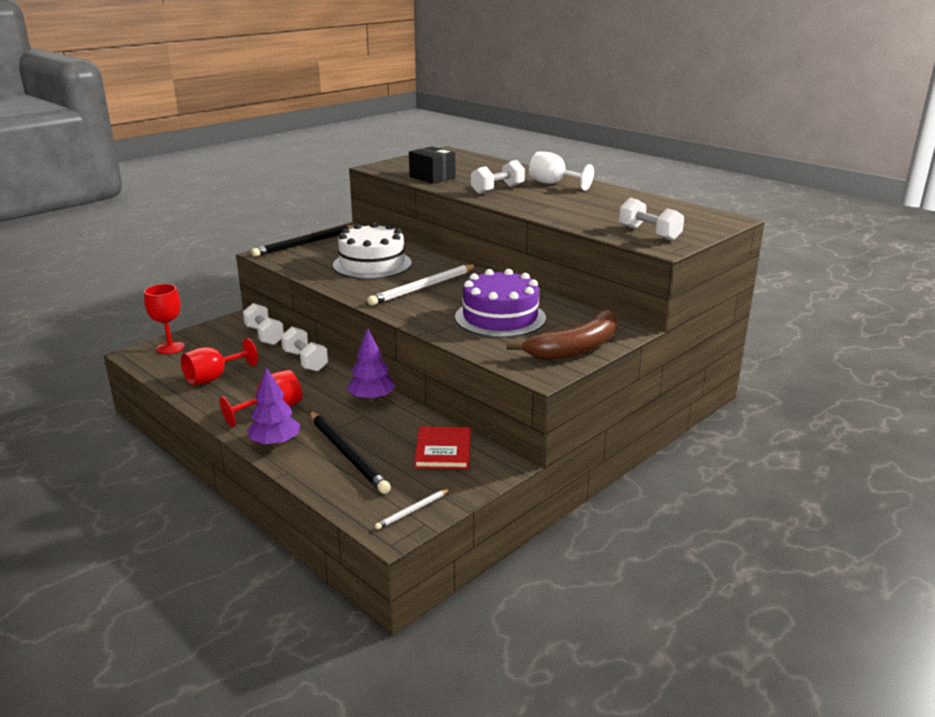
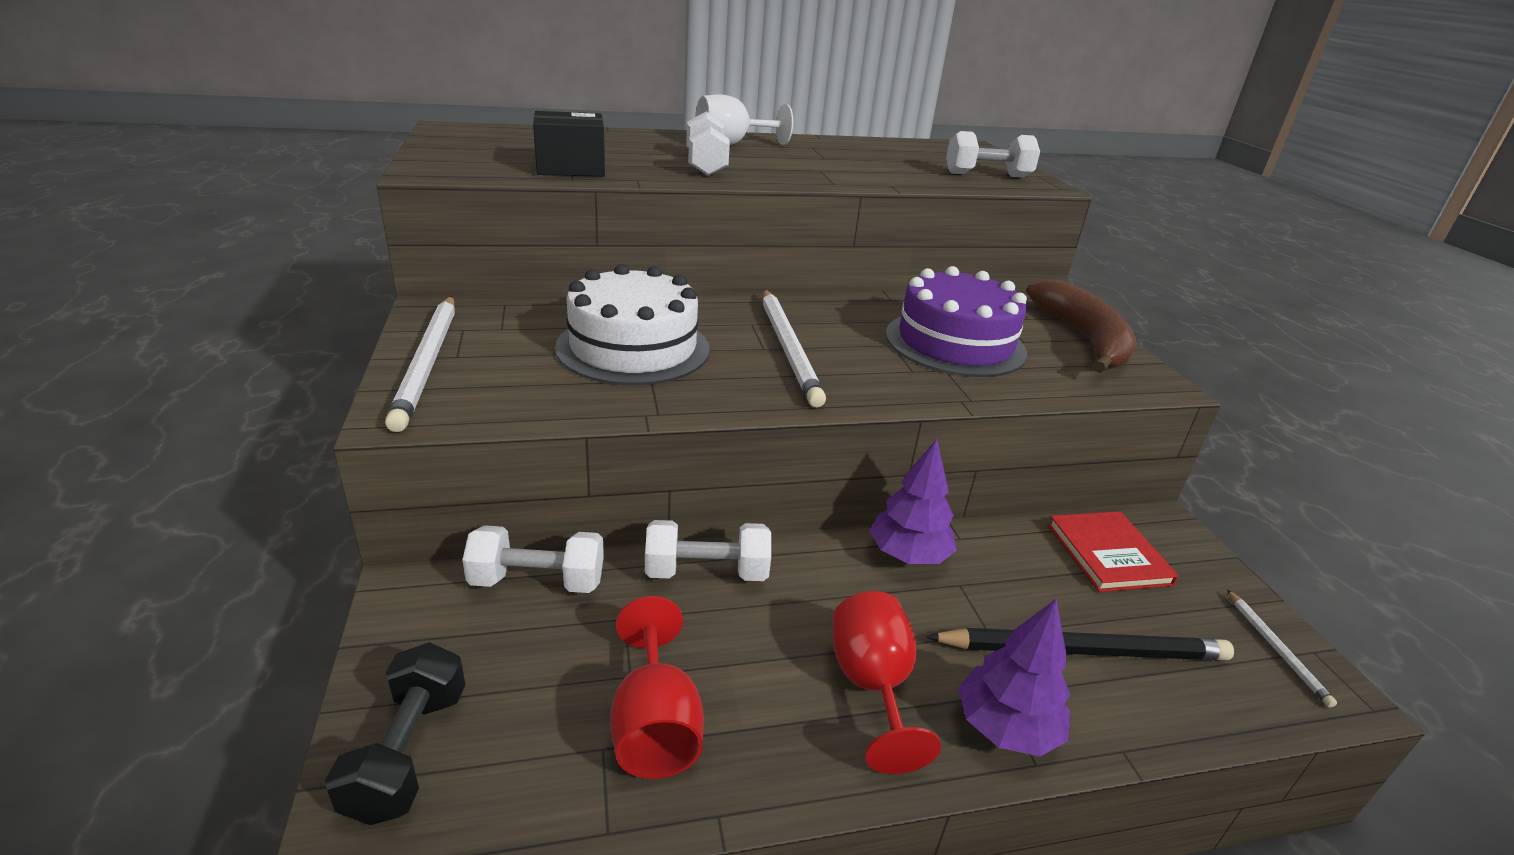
camera: 60 degrees left, 5 degrees up
red goblet [144,284,185,354] -> black dumbbell [325,642,466,825]
black pencil [251,225,354,257] -> white pencil [385,296,455,432]
red book [414,427,471,469] -> red book turned 45 degrees clockwise [1048,512,1179,592]

